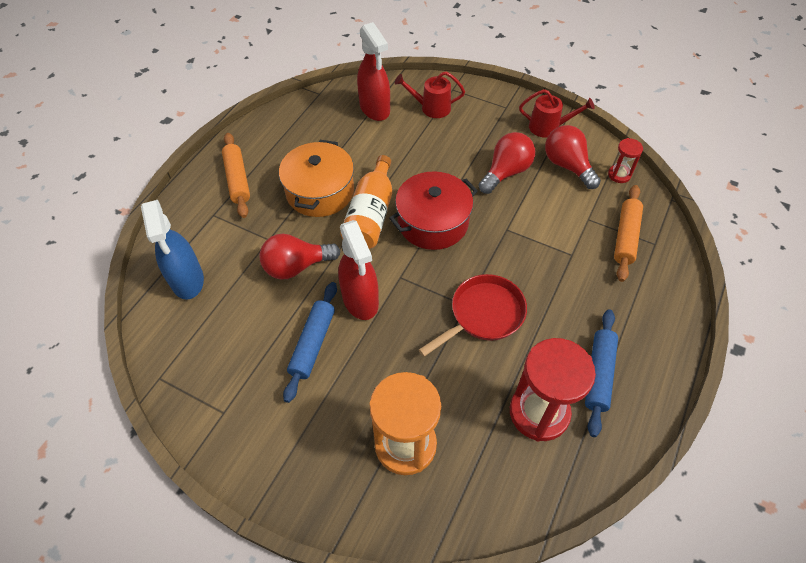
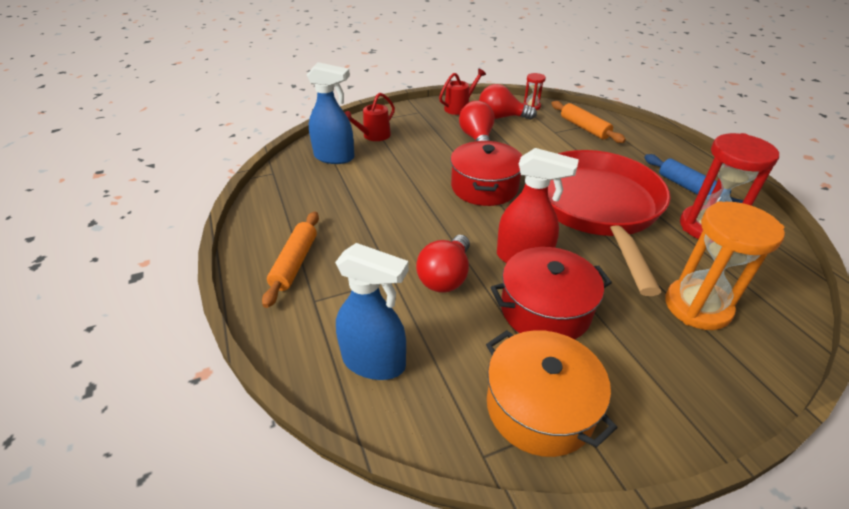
camera: 50 degrees left, 15 degrees down
orange rolling pin [222,133,250,218] -> orange rolling pin turned 75 degrees clockwise [262,212,319,308]
orange pot [279,140,354,217] -> orange pot moved to [486,330,618,457]
blue rolling pin [283,282,337,403] -> red pot [490,247,612,340]
orange bottle [341,155,392,249] -> none
red spray bottle [357,22,390,121] -> blue spray bottle [307,62,355,164]
red pan [419,274,527,357] -> red pan [548,150,671,296], size x1.95

